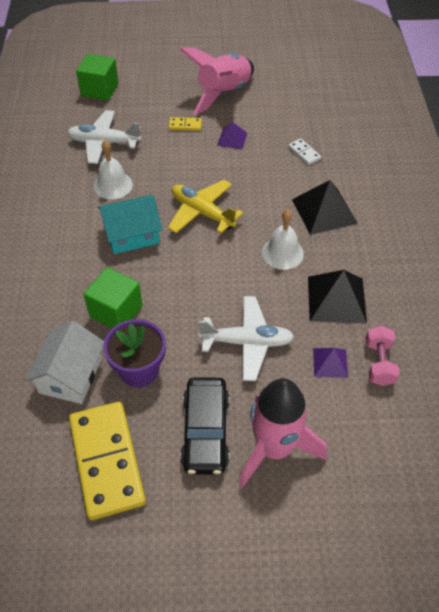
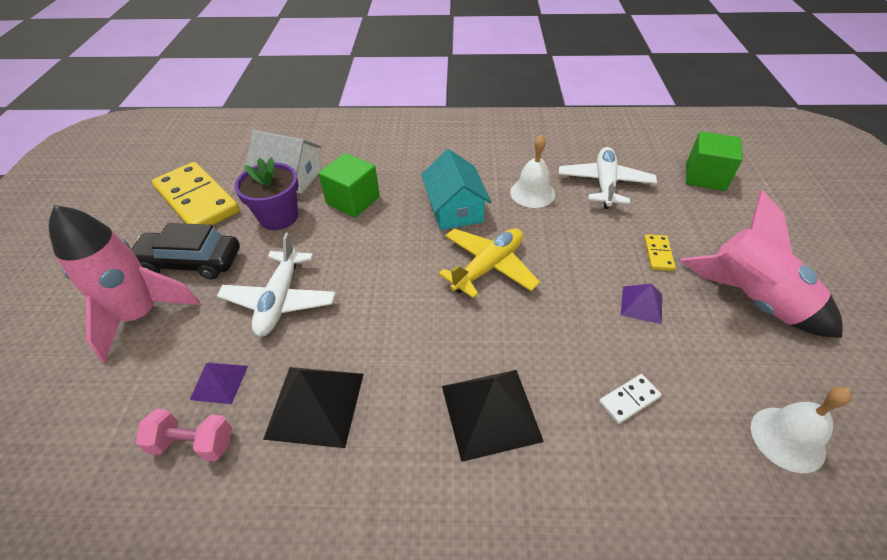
camera: 95 degrees right, 5 degrees down
yellow domino [69,401,146,520] -> yellow domino turned 60 degrees clockwise [152,162,240,225]
white bell [262,209,304,270] -> white bell moved to [751,387,852,473]

